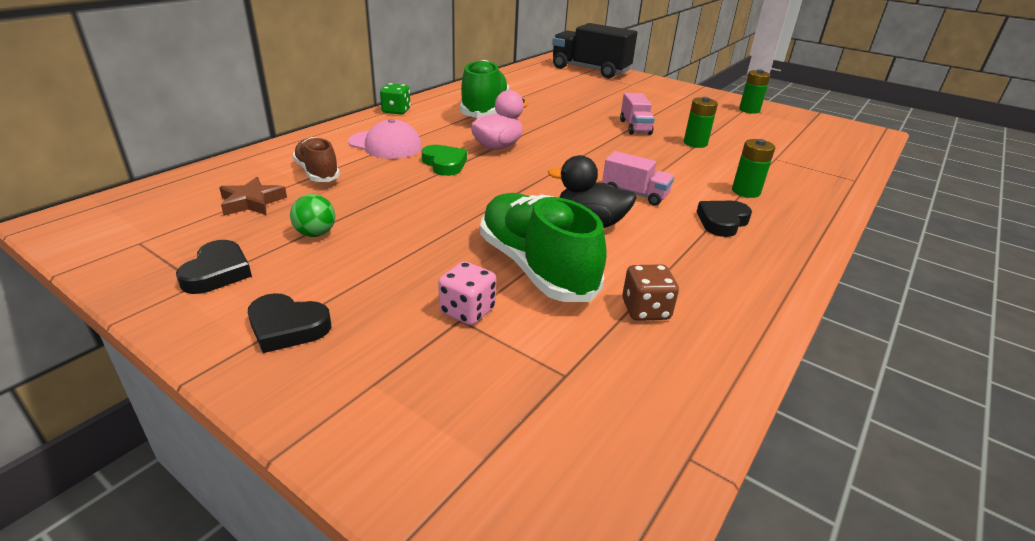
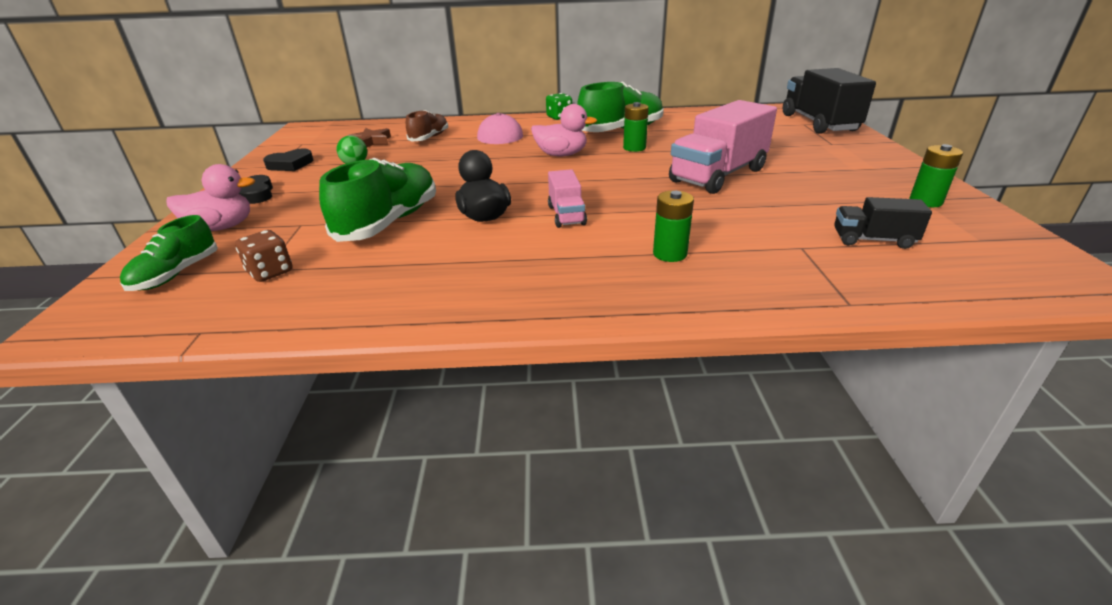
camera: 55 degrees right, 0 degrees up
green heart [422,145,467,176] -> none
pink dice [438,261,496,325] -> none
pink truck [620,93,655,135] -> pink truck [669,100,777,194], size x1.94
brown dice [622,264,679,321] -> brown dice moved to [235,230,293,282]
green battery [684,97,718,148] -> green battery moved to [623,102,649,152]
black heart [697,201,752,237] -> none
none -> green shoe [120,215,218,291]
none -> pink duck [166,164,255,231]
none -> black truck [834,197,932,249]

